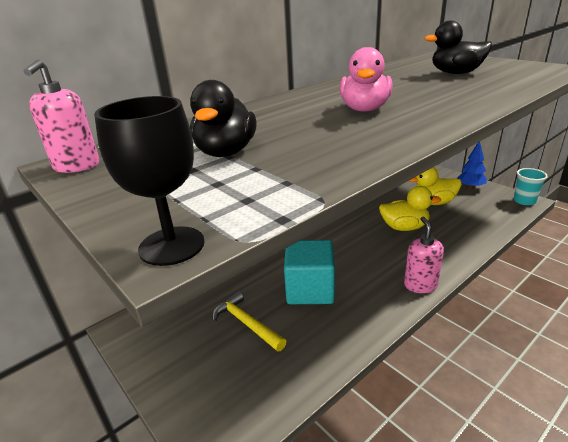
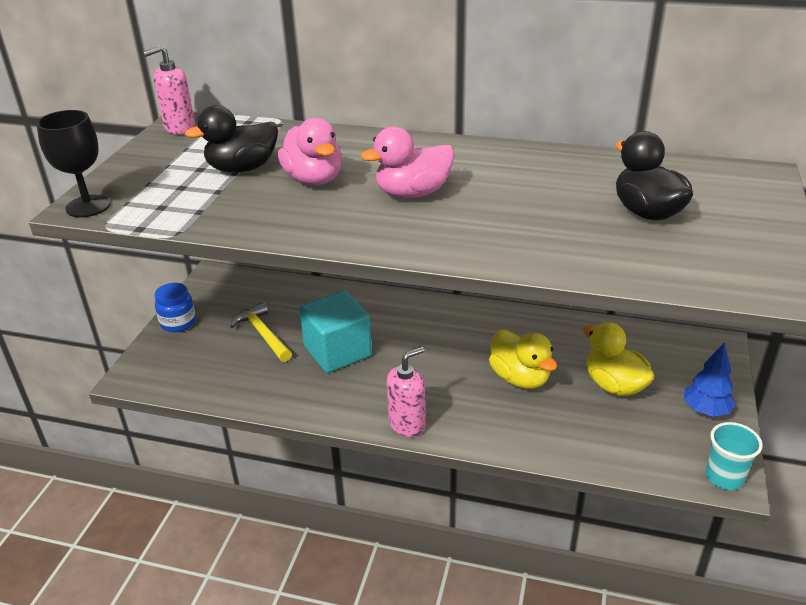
camera: 55 degrees right, 5 degrees up
yellow hammer [212,291,286,352] -> yellow hammer turned 45 degrees counterclockwise [230,302,292,362]
none -> blue jar [155,283,196,332]
none -> pink duck [278,118,342,185]

